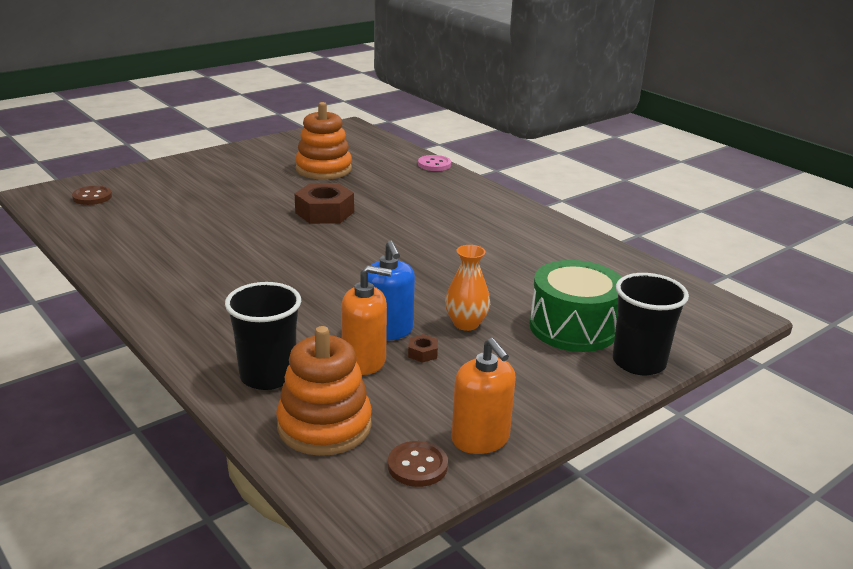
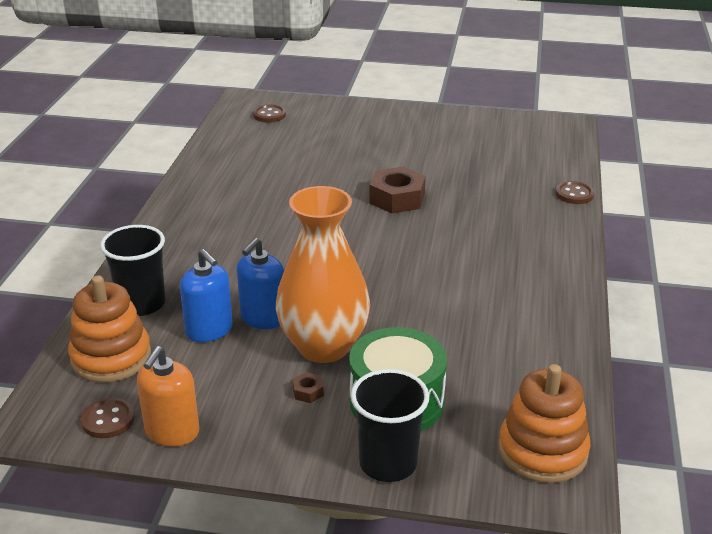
camera: 50 degrees right, 5 degrees up
orange stacking toy [295,102,352,180] -> orange stacking toy moved to [498,364,591,483]
orange soap dispenser [341,265,392,375] -> blue soap dispenser [180,249,233,342]
brown nut [408,334,438,363] -> brown nut moved to [292,372,324,403]
pink button [418,155,451,171] -> brown button [556,181,594,204]
orange vase [445,245,490,331] -> orange vase [276,186,370,363], size x2.05

